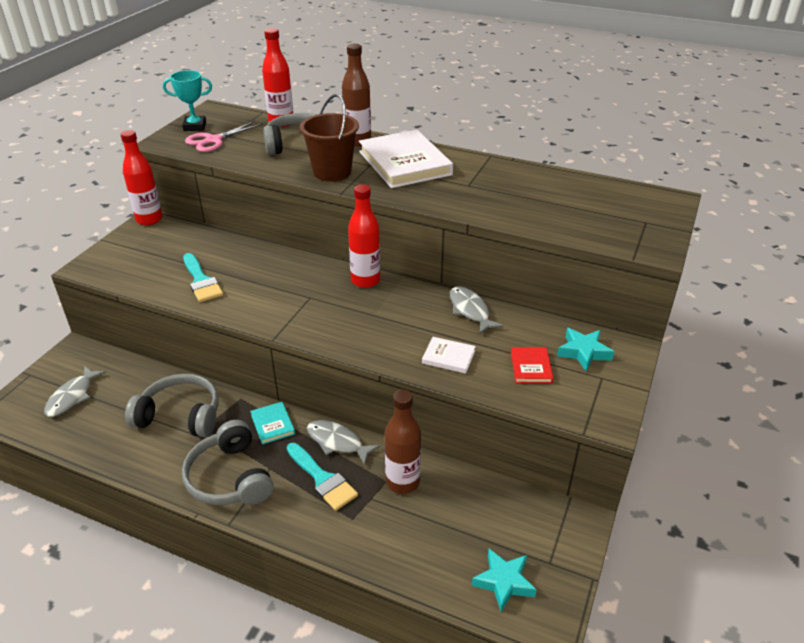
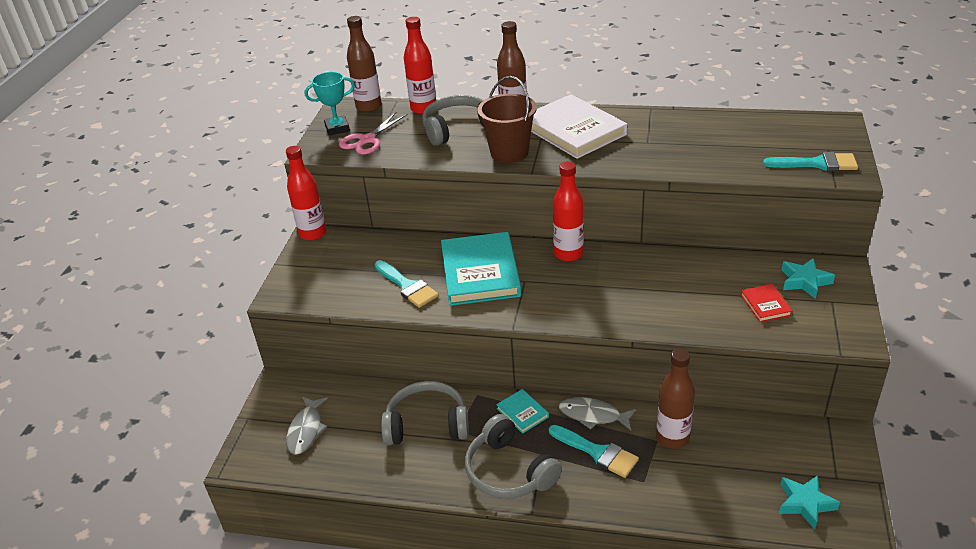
camera: 10 degrees left, 0 degrees up
white book [422,337,476,374] -> none
grey fish [450,286,504,334] -> none
none -> brown bottle [347,16,382,112]
none -> turquoise book [441,232,521,306]
none -> turquoise brush [763,152,858,171]

